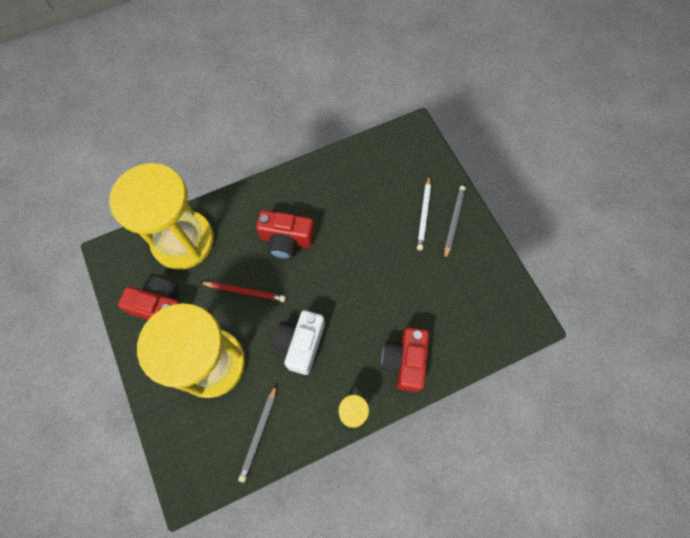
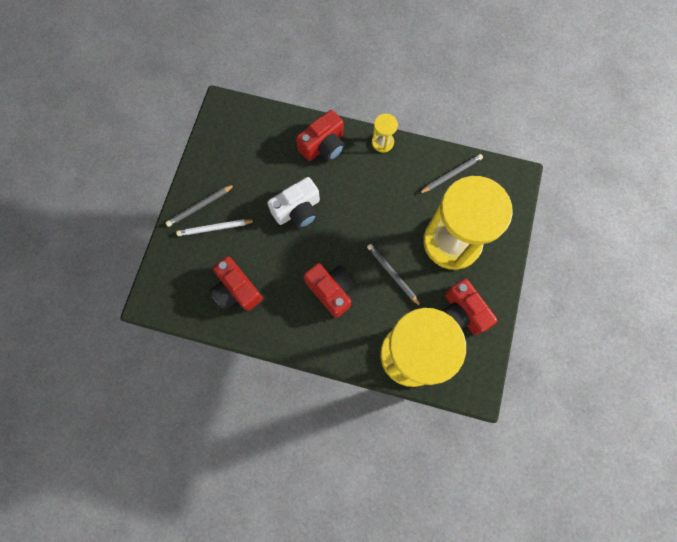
camera: 140 degrees left, 5 degrees up
red pencil [200,282,286,302] -> grey pencil [367,244,421,307]
white camera [273,310,325,375] -> white camera moved to [267,177,320,229]
white pencil [417,175,431,251] -> white pencil turned 150 degrees counterclockwise [176,219,256,236]
none -> red camera [209,256,263,311]

